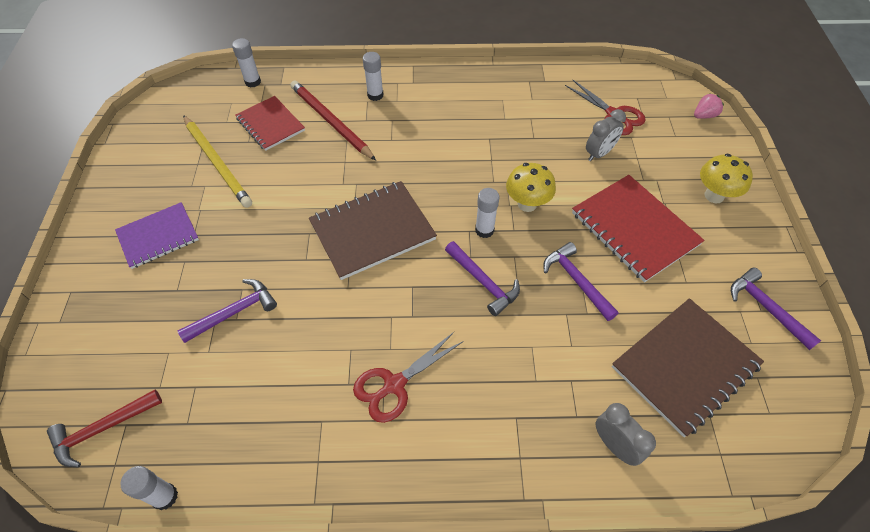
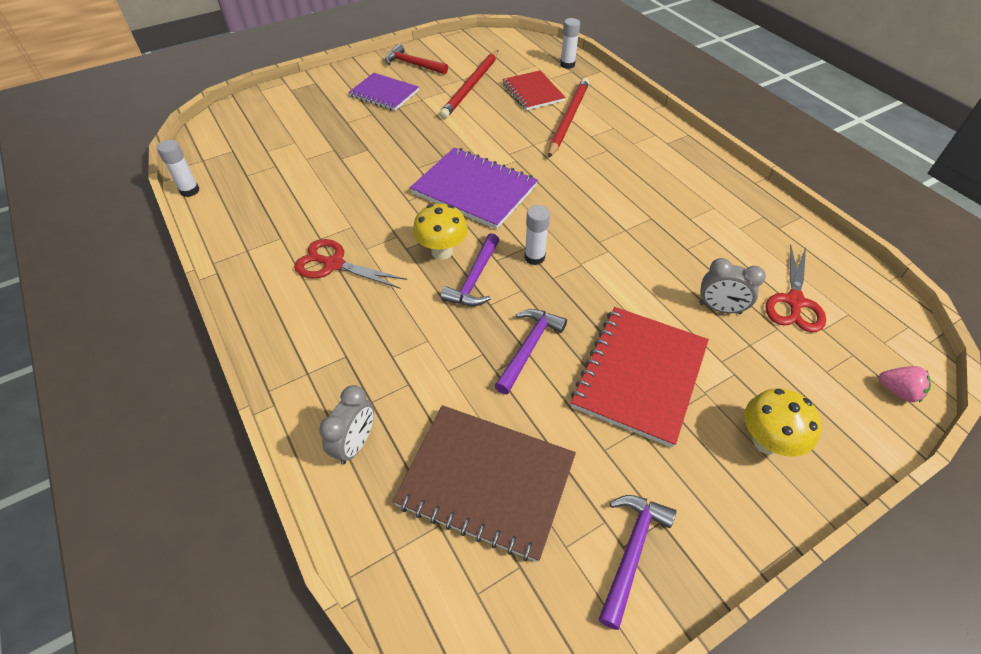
camera: 60 degrees right, 5 degrees down
red hammer [47,390,162,467] -> red hammer moved to [385,44,448,74]
purple hammer [177,279,277,343] -> none
yellow pencil [183,115,252,208] -> red pencil [440,50,498,119]
red notebook [235,96,305,151] -> red notebook turned 45 degrees counterclockwise [503,70,566,110]
brown notebook [309,181,437,280] -> purple notebook [410,147,538,229]
white glue stick [363,52,384,101] -> none
yellow mushroom [506,163,556,212] -> yellow mushroom moved to [413,204,468,260]

